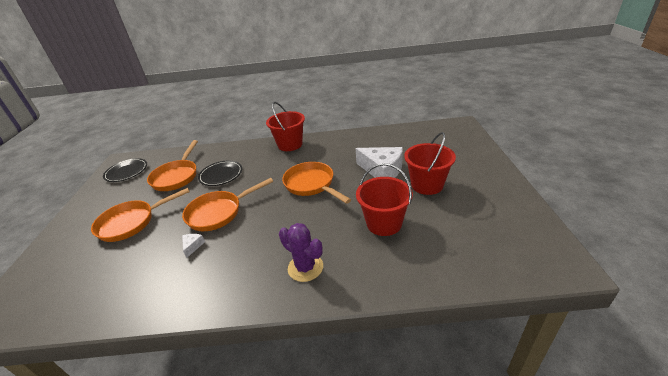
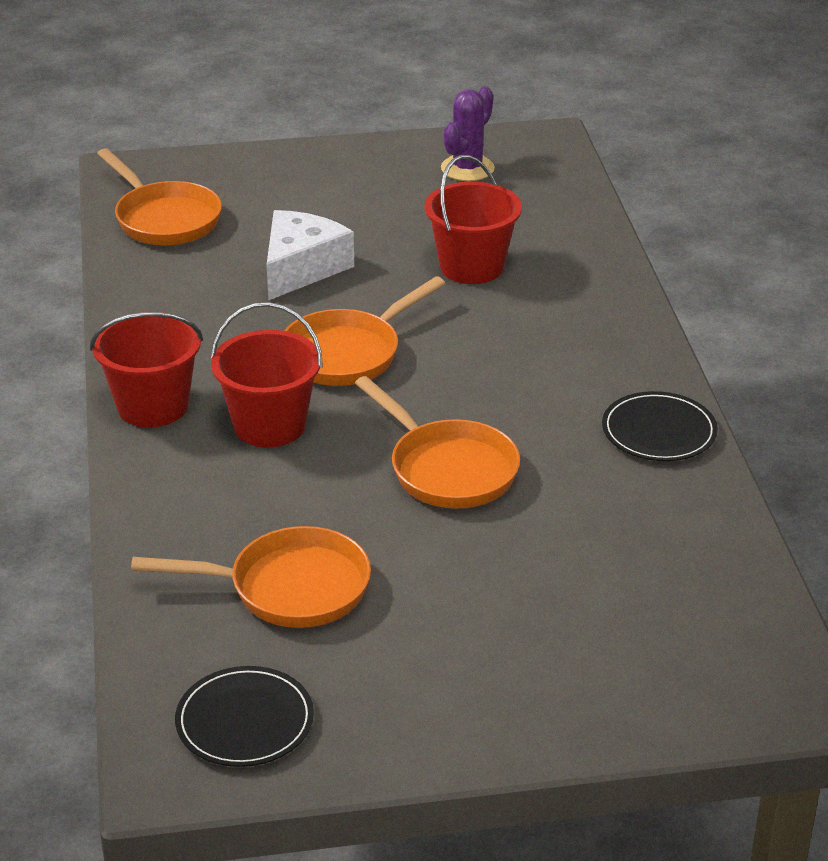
camera: 100 degrees left, 0 degrees up
orange pan [91,188,190,242] -> orange pan moved to [97,148,222,246]
white cheese [182,234,205,258] -> none
black plate [198,161,242,186] -> black plate moved to [602,391,718,461]
purple cactus [279,223,323,282] -> purple cactus moved to [441,86,495,181]
red bucket [404,132,456,195] -> red bucket moved to [211,302,323,447]

